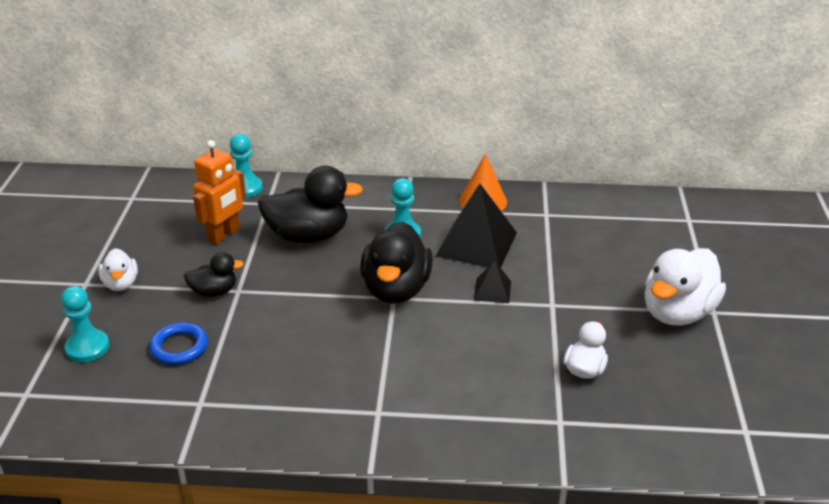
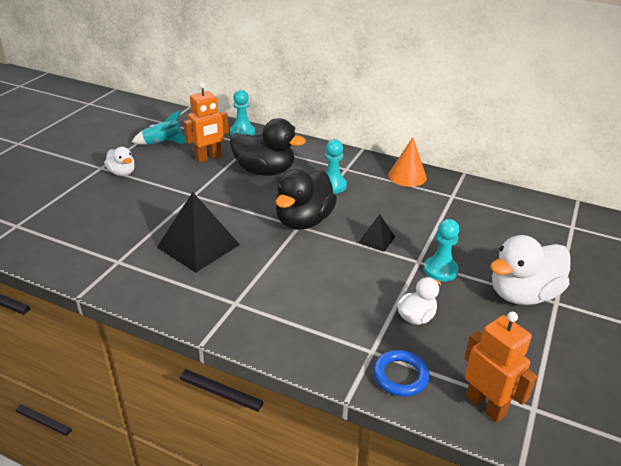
camera: 20 degrees right, 0 degrees up
turquoise pawn [61,286,109,362] -> turquoise pawn moved to [424,219,459,282]
white duck [98,248,138,291] -> white duck turned 45 degrees counterclockwise [104,147,135,176]
blue ring [149,323,208,365] -> blue ring moved to [373,350,430,397]
black duck [184,252,244,297] -> none
black pyramid [436,183,517,268] -> black pyramid moved to [157,192,240,273]
none -> turquoise rocket [132,110,187,145]
none -> orange robot [464,312,537,423]

